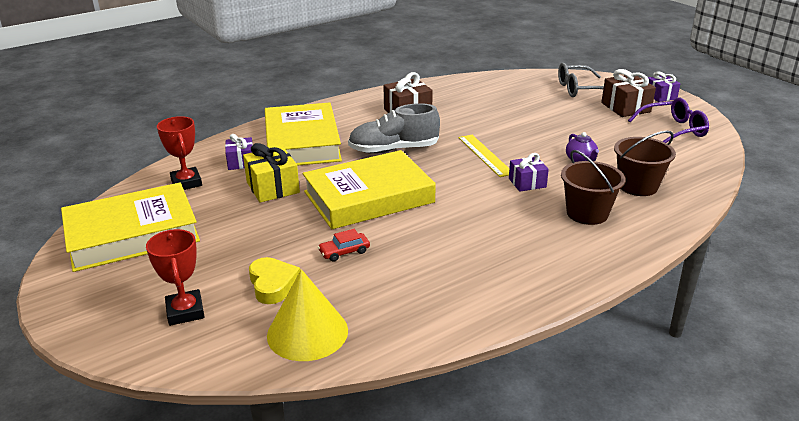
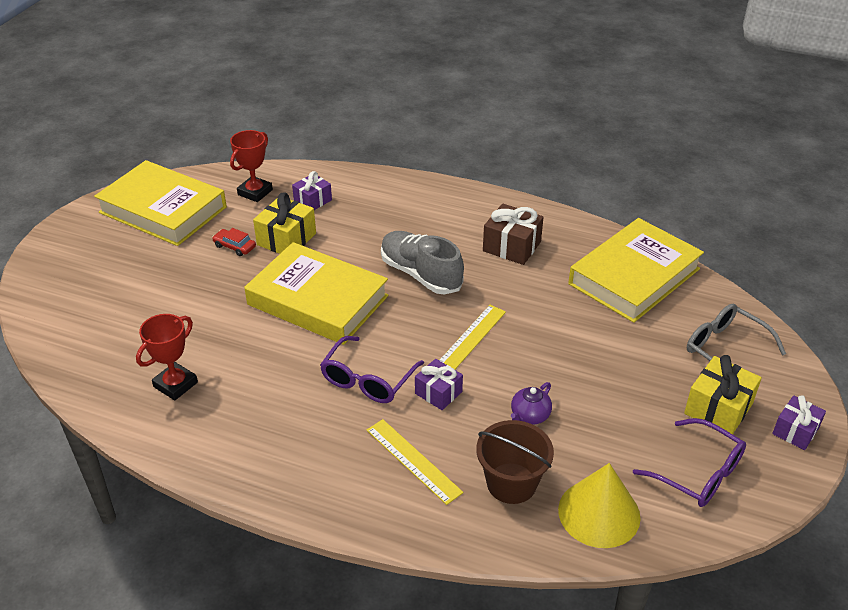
camera: 55 degrees right, 10 degrees up
red trophy [146,229,204,326] -> red trophy moved to [136,314,198,400]
yellow heart [249,257,300,304] -> none
yellow book [265,102,342,166] -> yellow book moved to [568,218,704,323]
yellow cone [267,269,348,361] -> yellow cone moved to [558,463,641,548]
red car [318,229,370,262] -> red car moved to [212,228,256,256]
brown bucket [561,150,625,225] -> yellow ruler [366,419,463,505]
brown gift [601,69,656,117] -> yellow gift [684,355,762,434]
none -> purple glasses [320,336,424,403]

